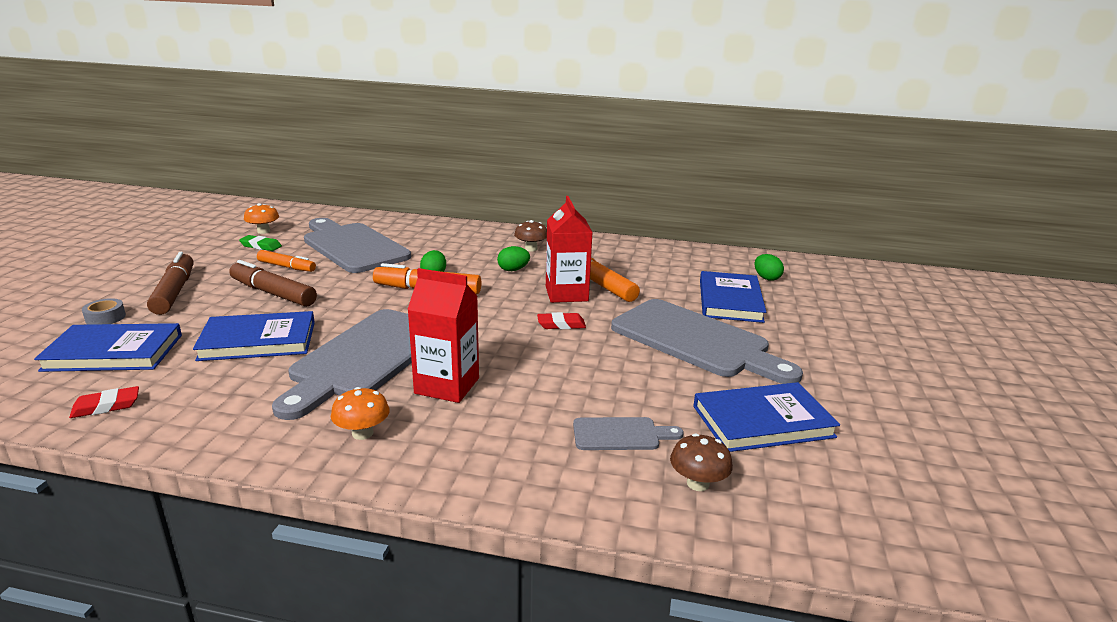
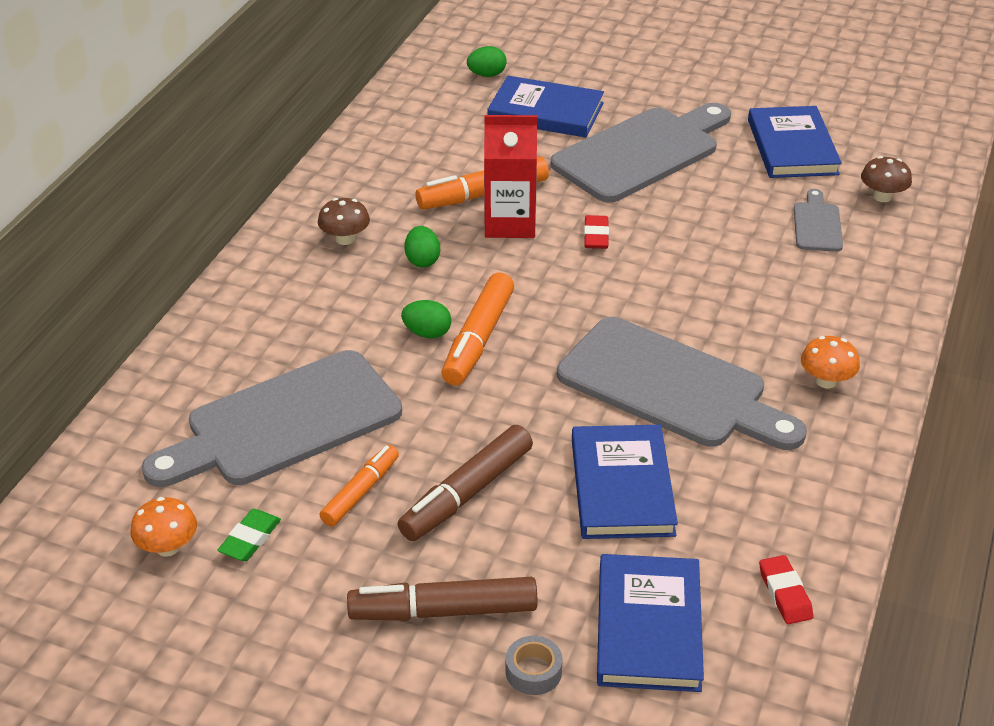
camera: 80 degrees left, 15 degrees up
red carton [407,268,479,403] -> none

